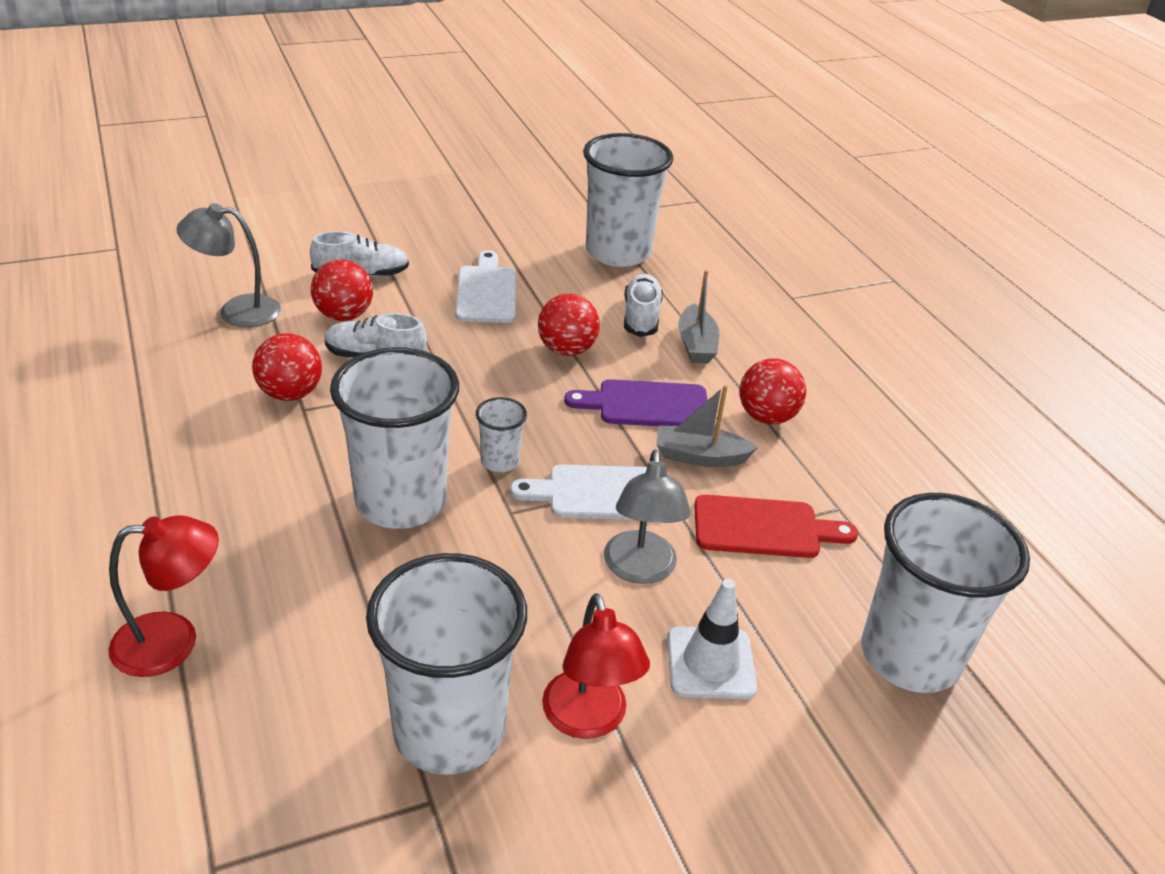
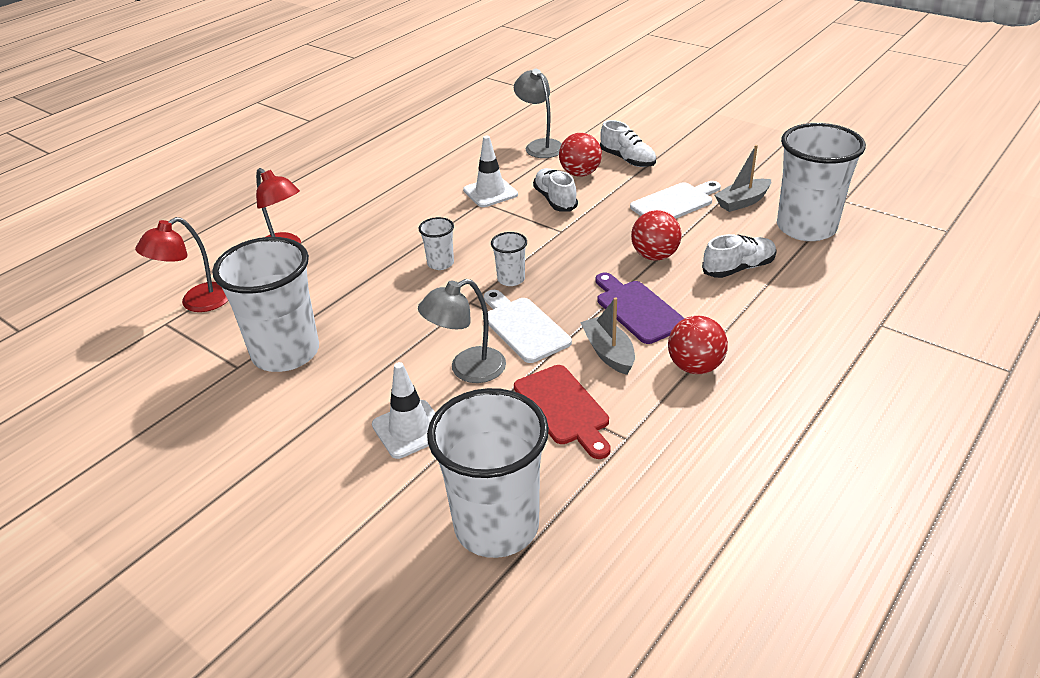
camera: 65 degrees right, 0 degrees up
red ball [252,333,322,401] -> white traffic cone [463,136,518,207]
white cup [330,347,459,529] -> white cup [419,217,454,270], size x0.45
red lamp [542,593,650,739] -> red lamp moved to [135,217,228,312]
grey boat [678,270,719,364] -> grey boat moved to [715,145,771,212]

